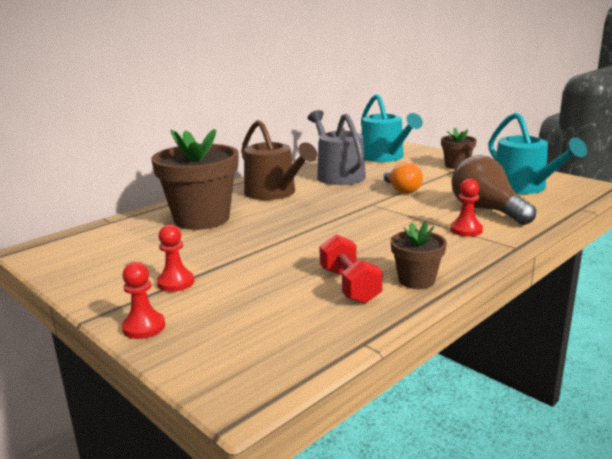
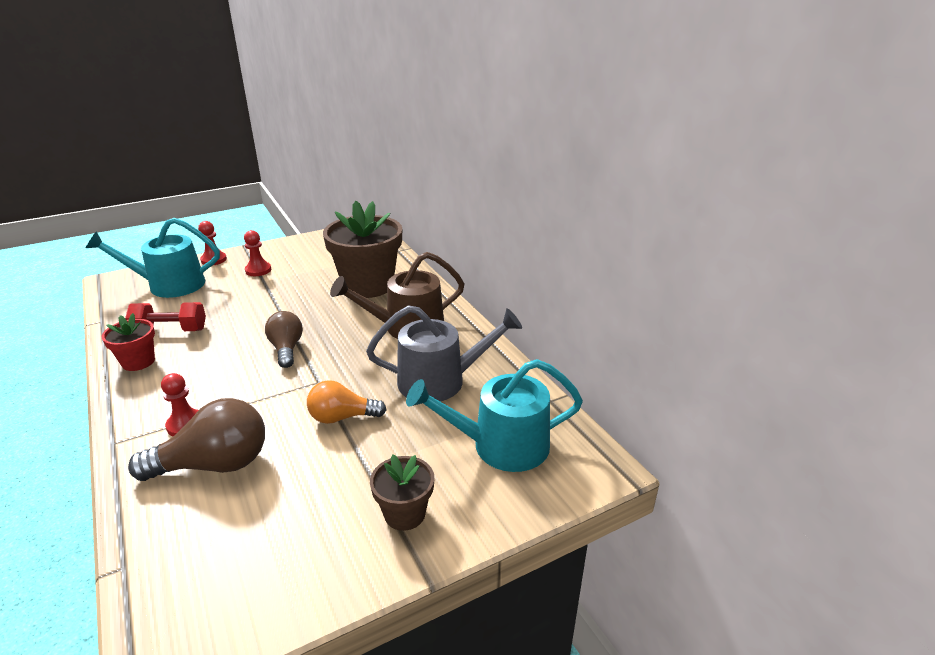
camera: 105 degrees right, 10 degrees up
brown flower pot [391,222,447,289] -> red flower pot [102,313,155,371]
turquoise watering can [488,112,587,194] -> turquoise watering can moved to [86,218,220,298]
none -> brown light bulb [265,311,303,368]

